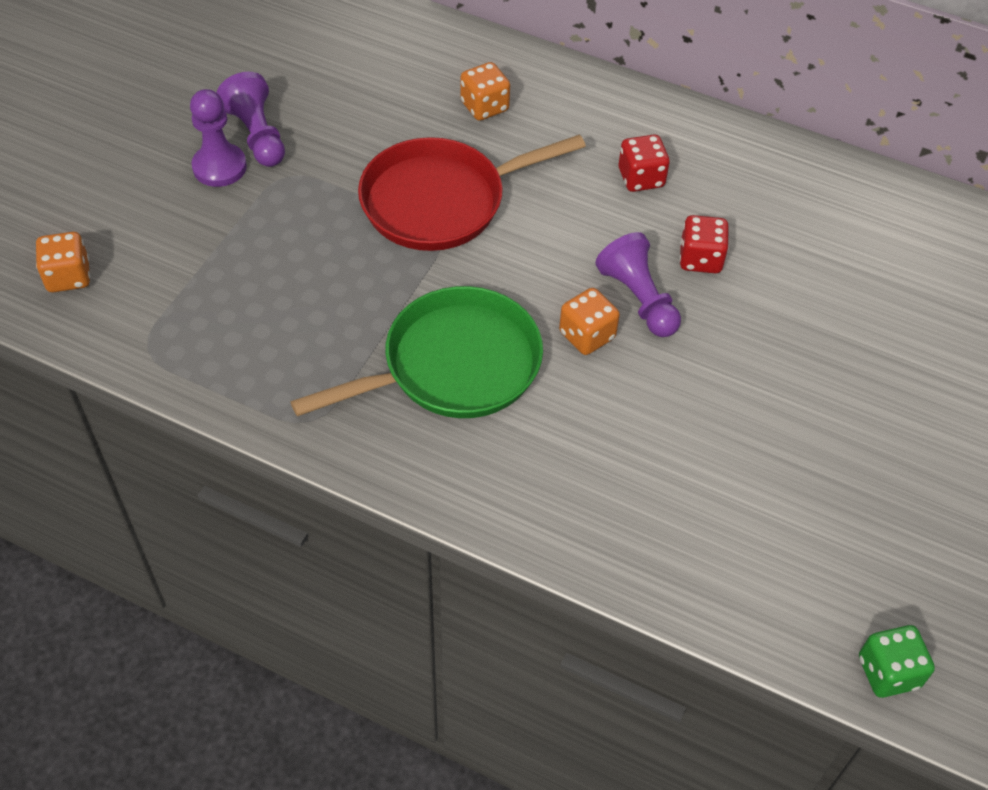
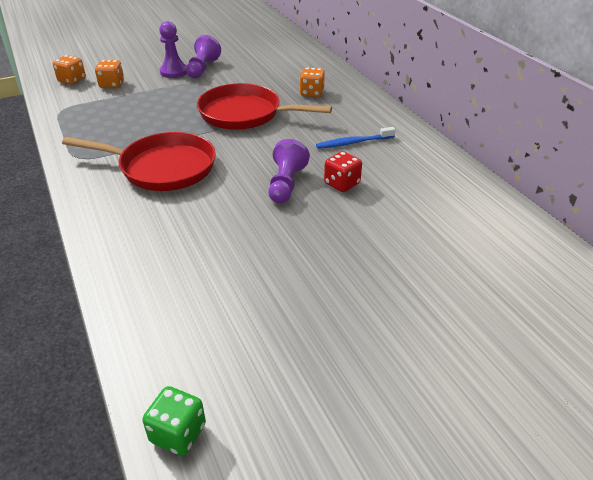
camera: 40 degrees right, 15 degrees down
green pan [291,286,543,418] -> red pan [62,132,216,191]
orange dice [559,288,620,355] -> orange dice moved to [95,60,124,88]
red dice [619,135,670,192] -> blue toothbrush [316,127,396,149]

